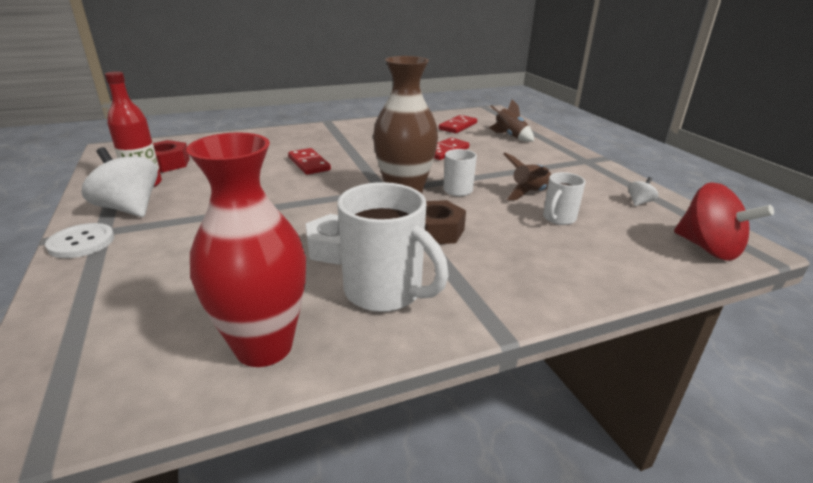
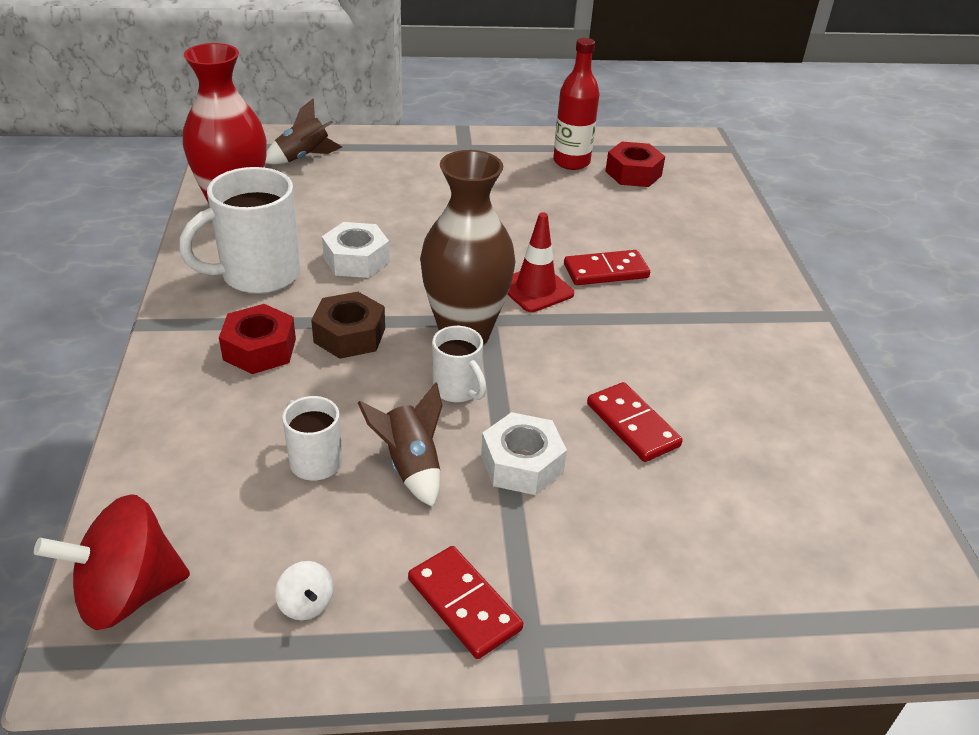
camera: 105 degrees right, 10 degrees up
white button [45,223,114,258] -> none
white spinning top [81,147,158,217] -> none
red domino [438,115,477,133] -> red domino moved to [408,546,523,659]
brown rocket [489,100,534,142] -> brown rocket moved to [265,99,342,164]
none -> red nut [219,304,296,374]
none -> white nut [481,412,567,495]
none -> red traffic cone [507,212,574,312]

